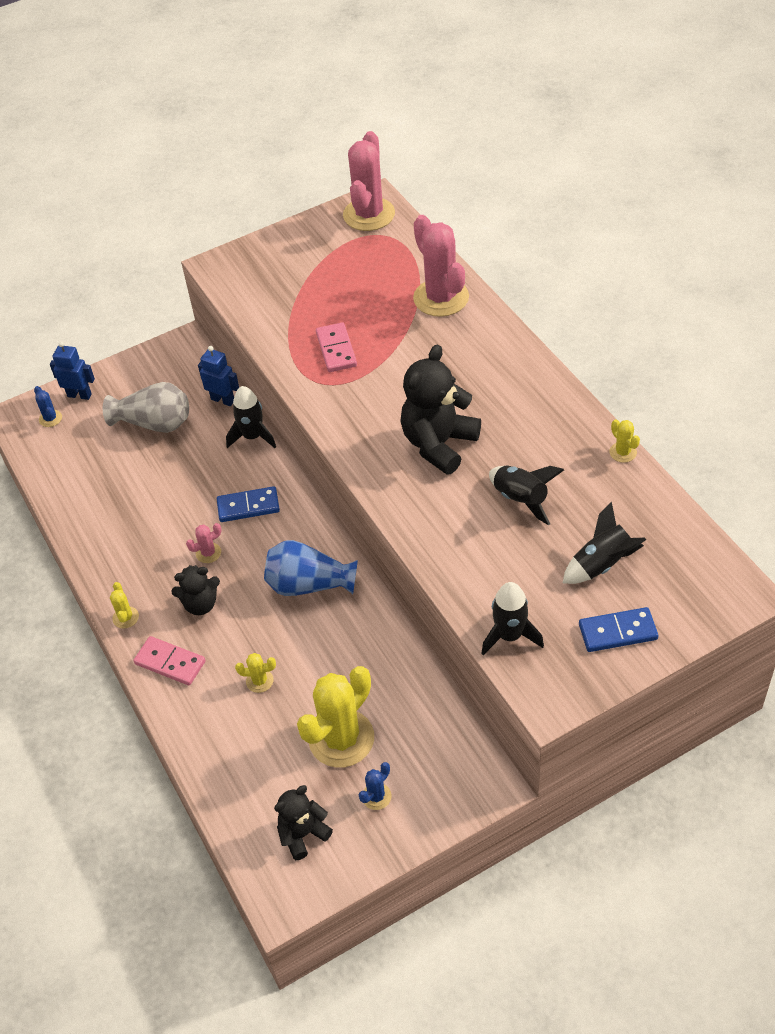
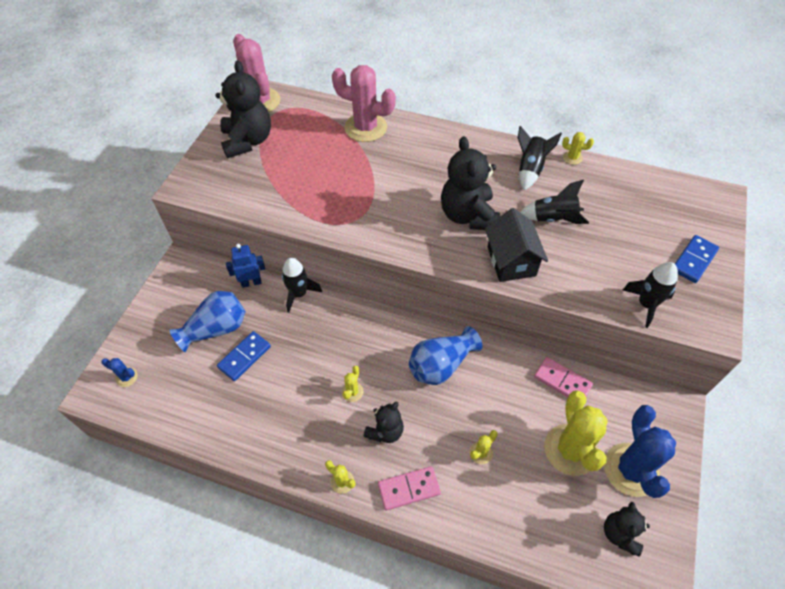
camera: 45 degrees left, 5 degrees up
blue robot [50,341,95,400] -> none
grey vase [103,382,189,433] -> blue vase [169,291,246,352]
pink cactus [186,523,222,563] -> yellow cactus [342,366,364,402]
blue domino [217,486,280,522] -> blue domino moved to [217,331,271,381]
pink domino [316,322,357,372] -> pink domino moved to [534,357,593,397]
blue cactus [359,762,391,810] -> blue cactus [604,405,676,498], size x2.29
black rocket [563,501,646,584] -> black rocket moved to [518,126,562,190]
none -> black teddy bear [215,60,271,158]
none -> black house [485,208,548,282]

